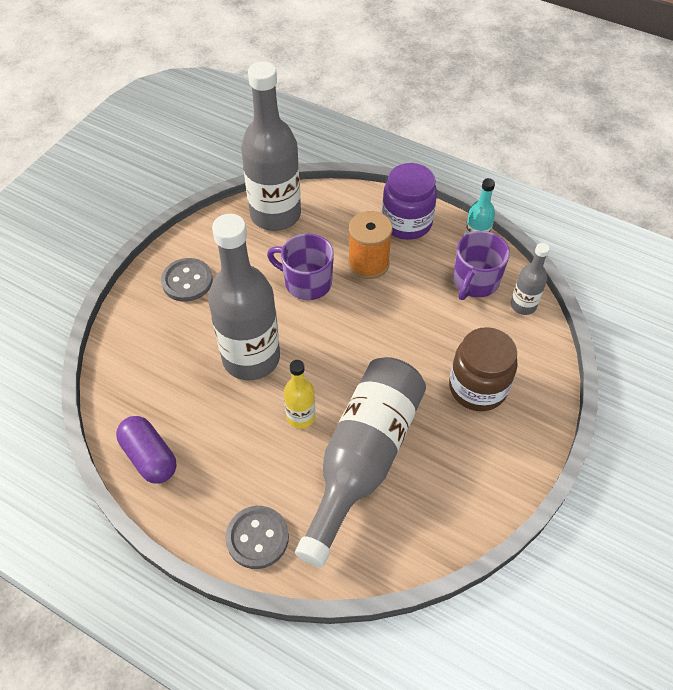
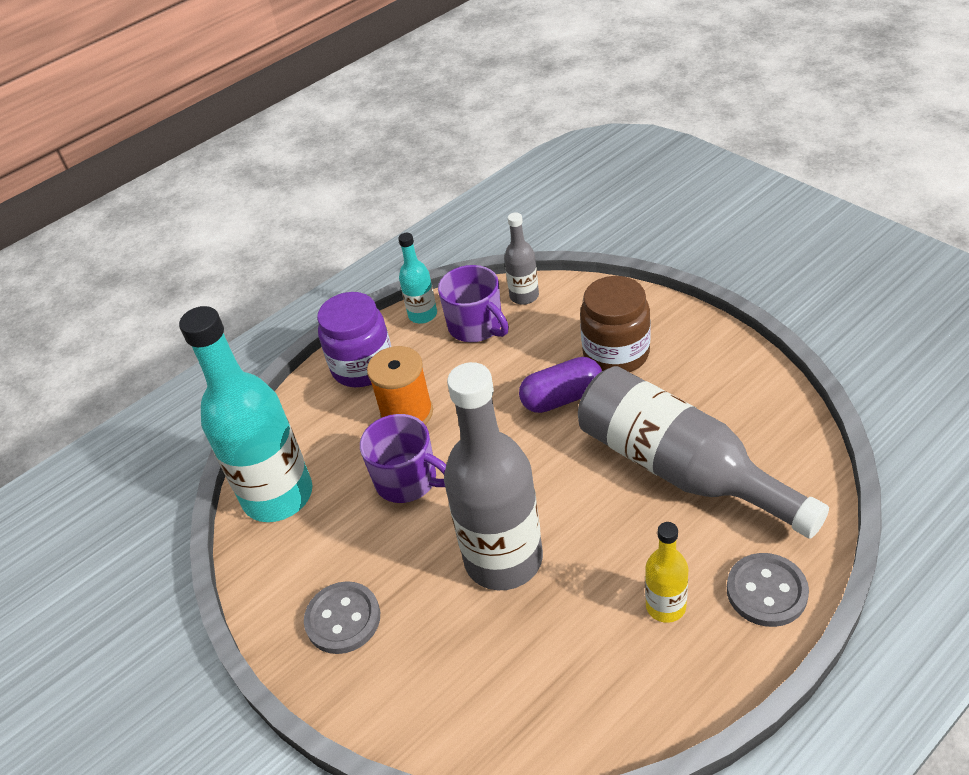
camera: 65 degrees left, 10 degrees down
purple capsule [116,416,177,484] -> purple capsule moved to [519,357,602,413]
grey bottle [241,61,301,231] -> turquoise bottle [179,306,312,522]
purple mug [267,233,334,300] -> purple mug turned 105 degrees counterclockwise [360,414,446,503]
yellow bottle [284,360,315,429] -> yellow bottle moved to [645,522,688,623]

